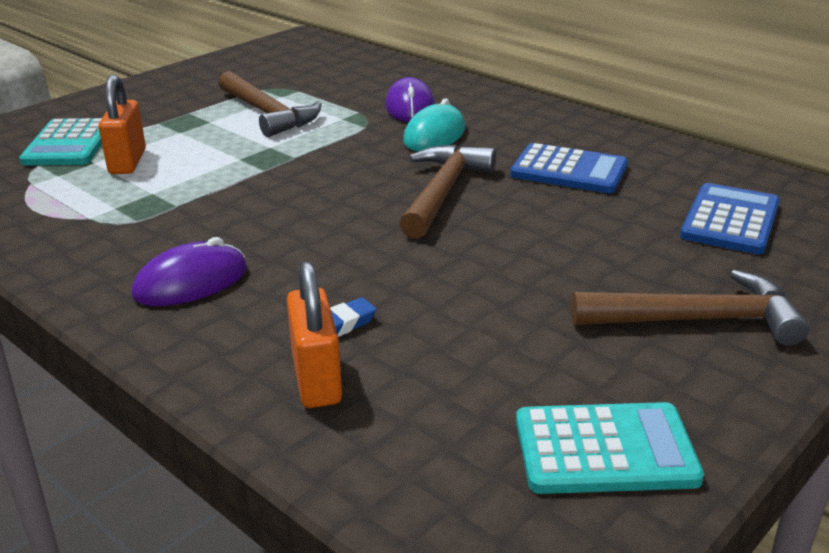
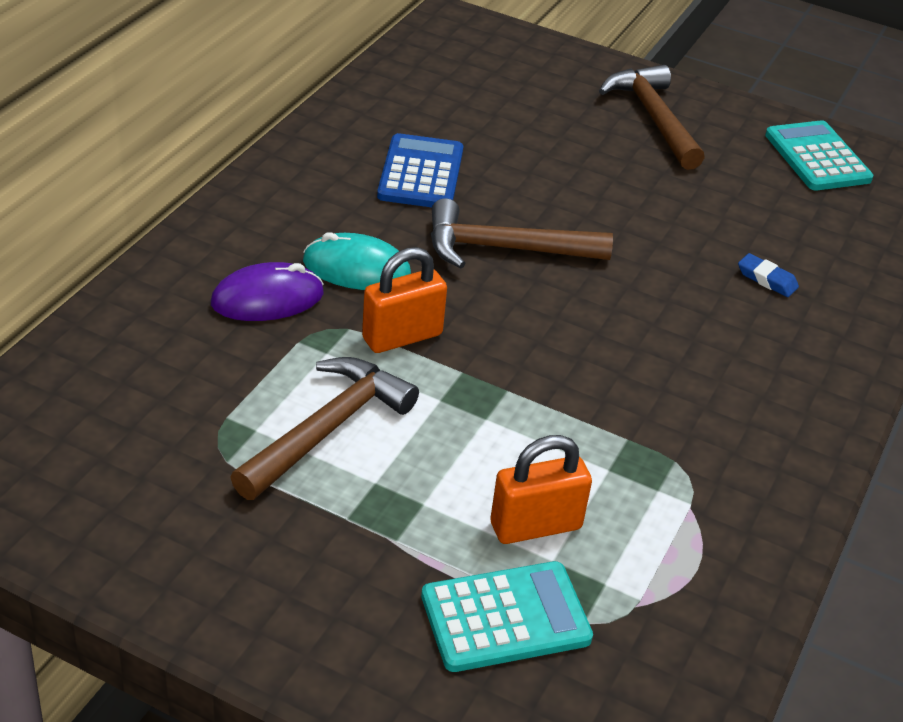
camera: 110 degrees left, 10 degrees up
purple mouse [131,237,247,306] -> none
orange padlock [287,261,342,408] -> orange padlock moved to [362,247,447,353]
blue calculator [680,183,780,254] -> none

